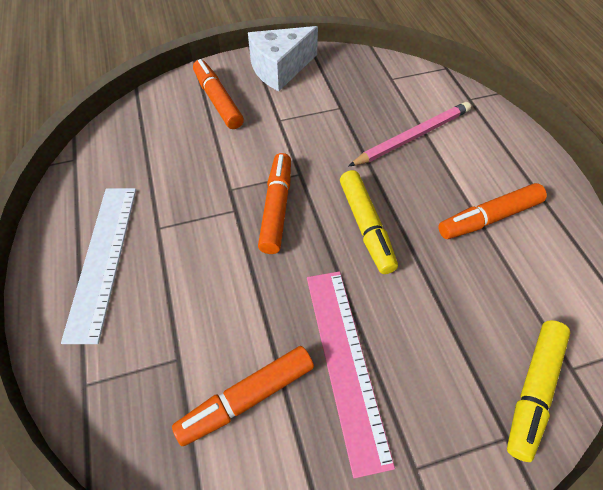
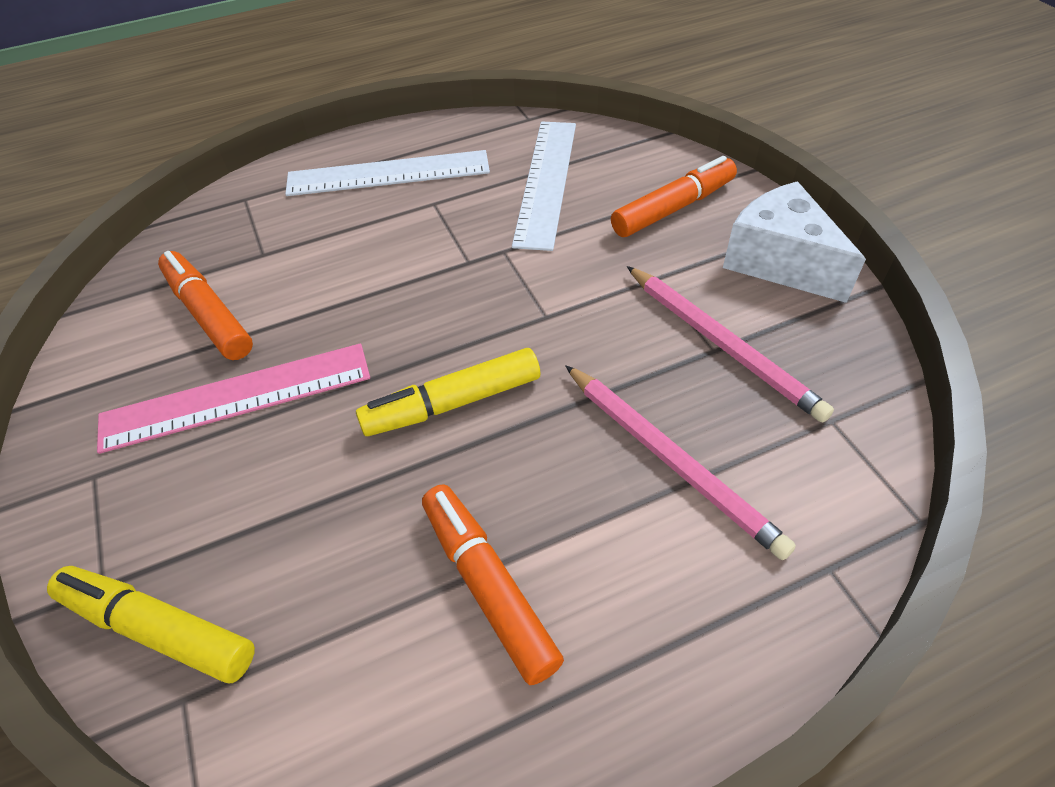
camera: 85 degrees right, 5 degrees down
orange marker [258,153,291,254] -> none
none -> white ruler [512,122,576,251]
none -> pink pencil [627,266,834,422]

